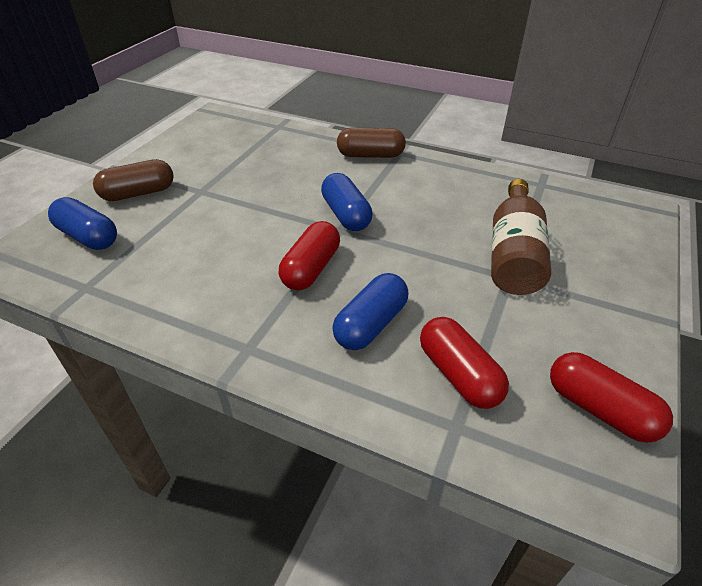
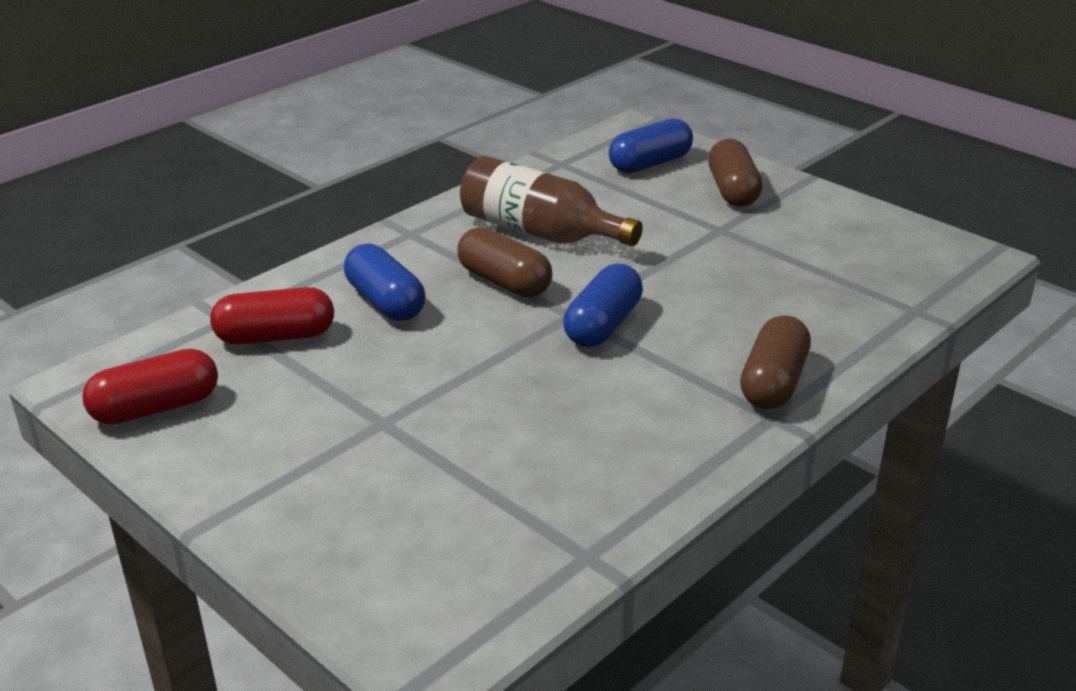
camera: 110 degrees right, 10 degrees down
red capsule [279,221,340,290] -> brown capsule [457,227,552,297]
blue capsule [321,173,373,231] -> blue capsule turned 60 degrees counterclockwise [563,264,643,347]
brown bottle [491,179,551,295] -> brown bottle moved to [460,156,643,246]

